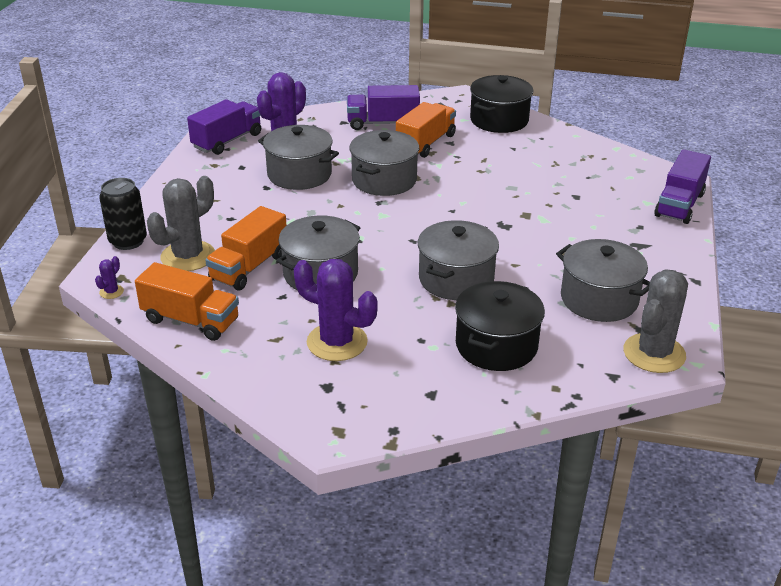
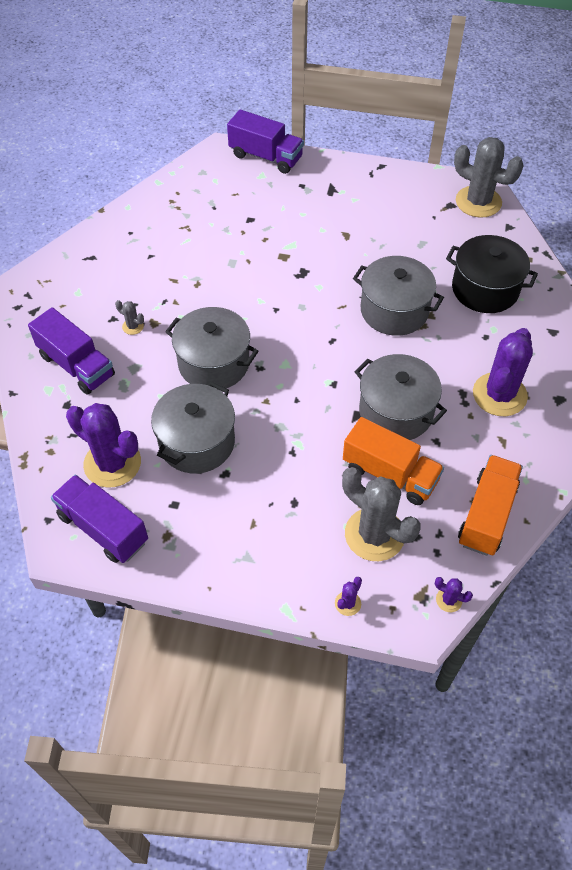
camera: 90 degrees left, 20 degrees up
black can [99,178,147,250] -> purple cactus [335,577,362,616]
purple truck [347,85,420,130] -> purple truck turned 45 degrees counterclockwise [28,307,115,395]
orange truck [396,102,456,158] -> grey cactus [115,300,144,335]
black pot [470,75,533,133] -> none
grey pot [556,239,650,322] -> none

